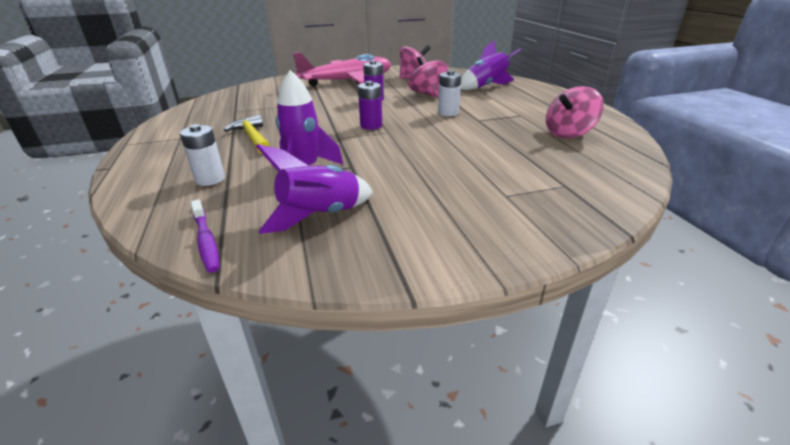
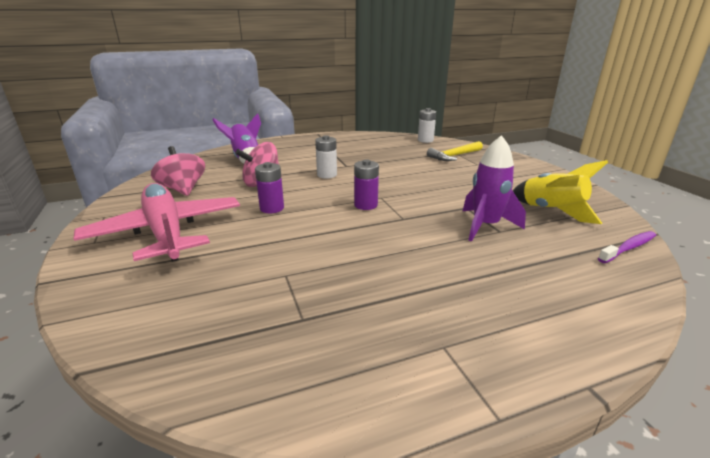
camera: 95 degrees left, 5 degrees down
white battery [180,124,225,186] -> white battery moved to [418,108,436,143]
yellow hammer [224,115,271,154] -> yellow hammer moved to [427,141,483,161]
purple rocket [256,144,373,234] -> yellow rocket [513,160,608,224]
pink spinning top [546,86,604,138] -> none

